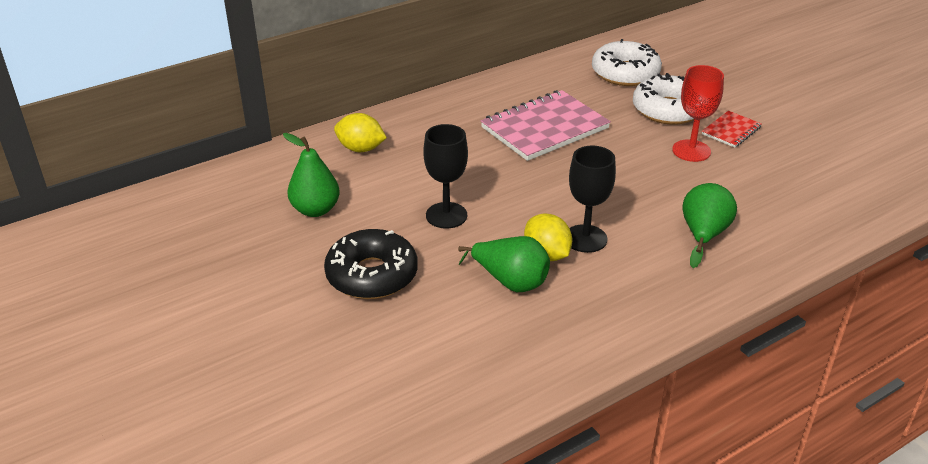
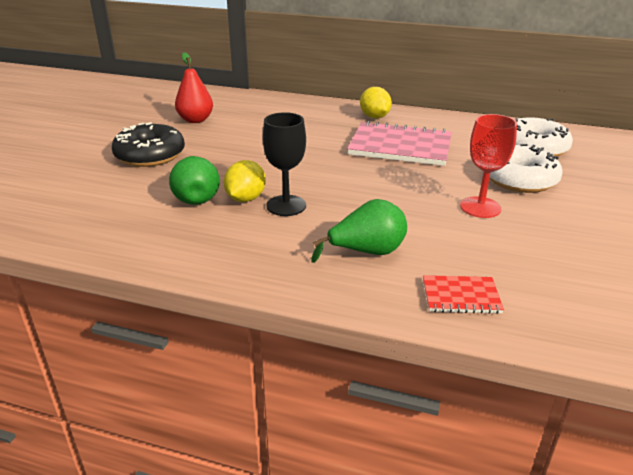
camera: 50 degrees right, 5 degrees down
green pear [283,133,340,217] -> red pear [175,52,213,123]
yellow lemon [334,113,387,152] -> yellow lemon moved to [360,87,392,118]
black goblet [424,124,468,229] -> none
red notebook [702,111,762,148] -> red notebook moved to [423,275,504,314]

